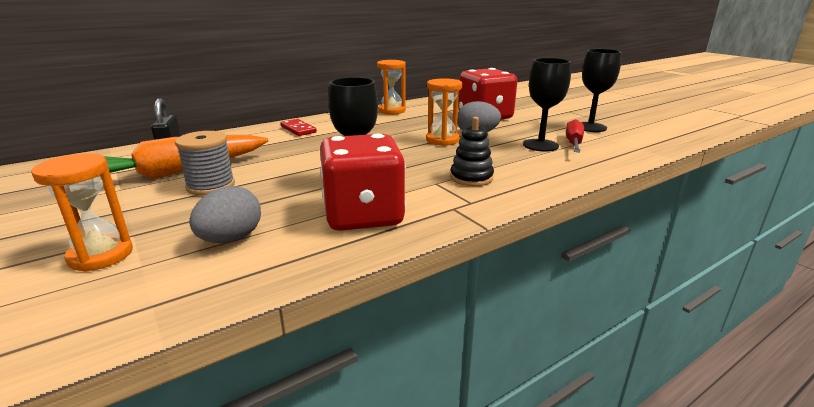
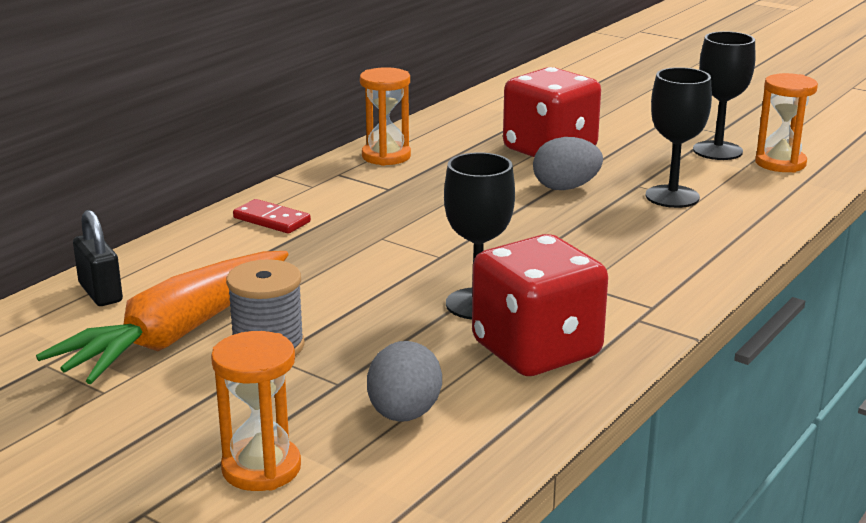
camera: 20 degrees left, 0 degrees up
orange hourglass [426,78,462,146] -> orange hourglass moved to [755,73,818,172]
black stacking toy [450,117,494,186] -> none
red screwdriver [566,119,584,152] -> none

